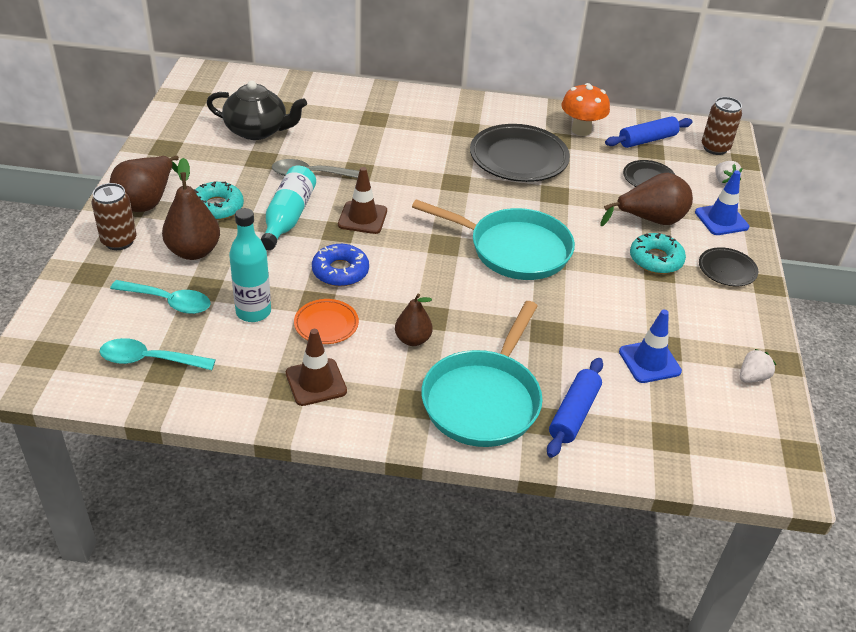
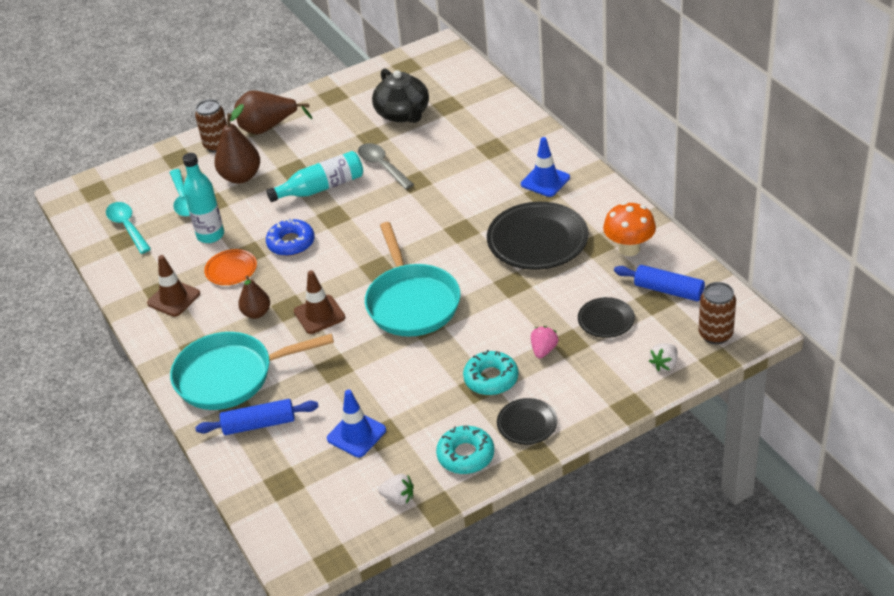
camera: 60 degrees right, 0 degrees up
turquoise donut [194,181,244,220] -> turquoise donut moved to [436,426,494,474]
brown traffic cone [338,167,387,234] -> brown traffic cone moved to [294,270,345,334]
brown pear [600,173,693,226] -> pink strawberry [531,326,558,358]
blue traffic cone [695,170,749,235] -> blue traffic cone moved to [521,137,570,197]

